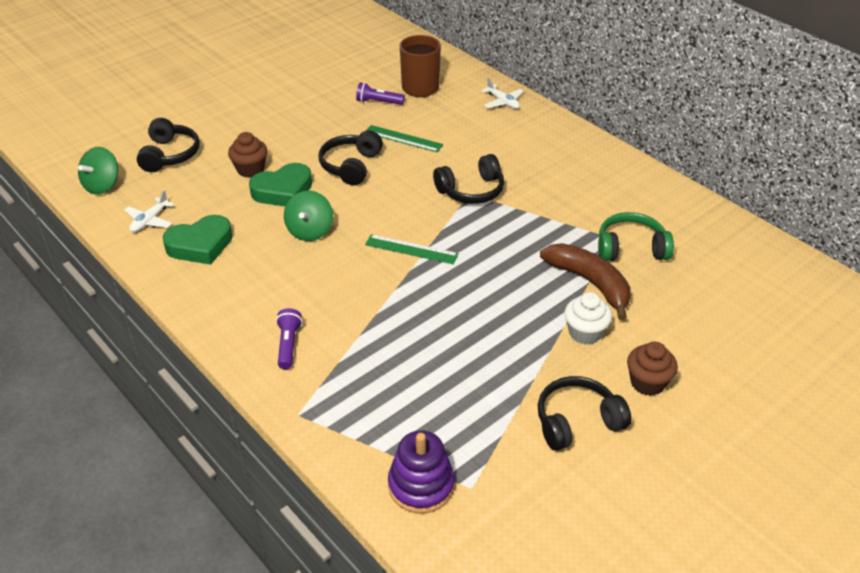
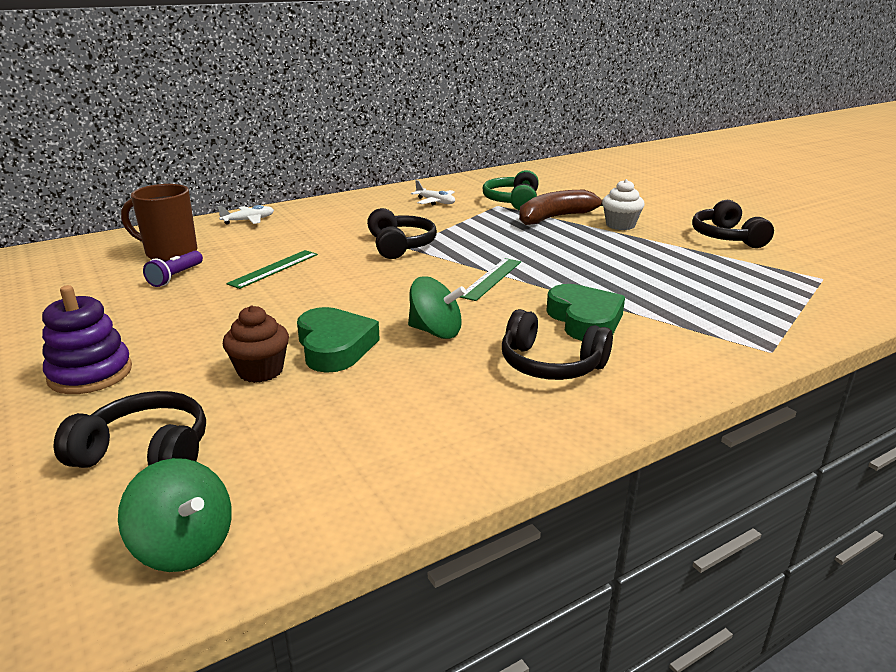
camera: 80 degrees left, 15 degrees down
white plane [124,190,175,232] -> white plane moved to [411,180,455,205]
green heart [163,215,233,265] -> green heart moved to [546,284,625,341]
purple flashlight [276,308,302,370] -> none
black headphones [319,130,383,186] -> black headphones moved to [502,309,613,380]
purple stacking toy [388,430,455,514] -> purple stacking toy moved to [42,285,132,394]
brown cupcake [627,342,678,396] -> none

